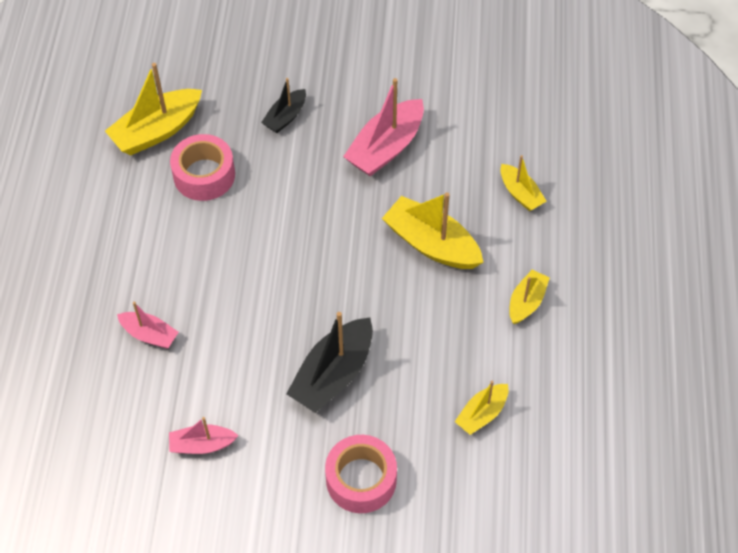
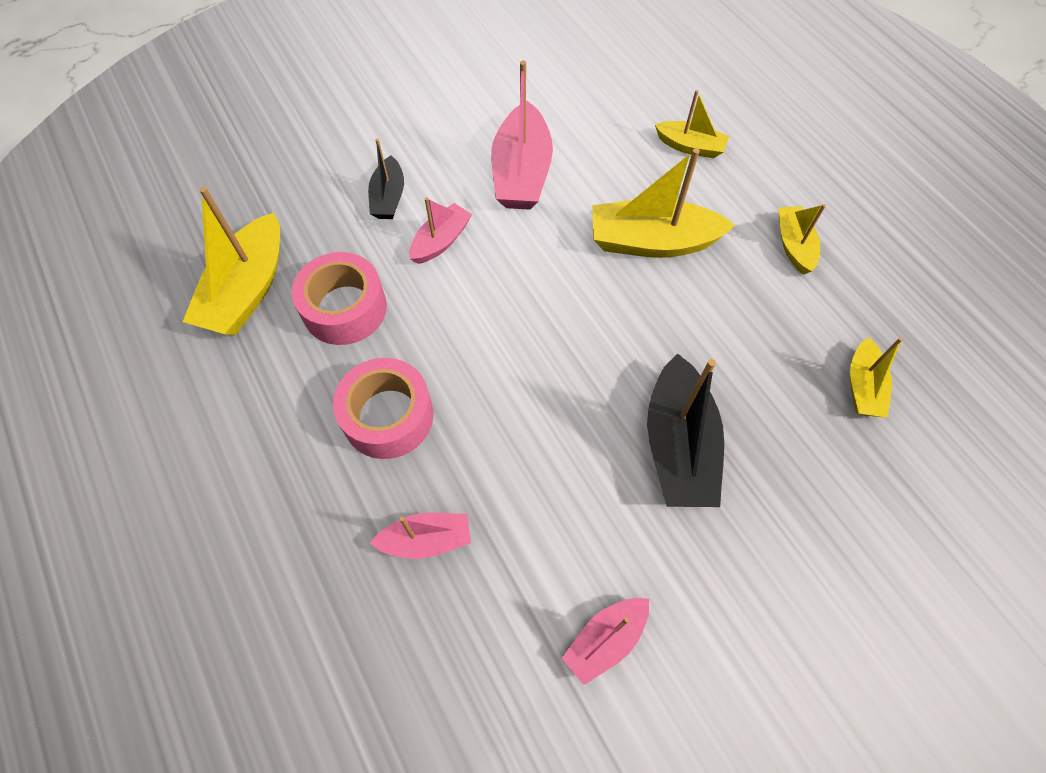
camera: 35 degrees left, 5 degrees up
pink tape [325,435,397,513] -> pink tape moved to [333,358,433,459]
none -> pink boat [410,198,472,264]

